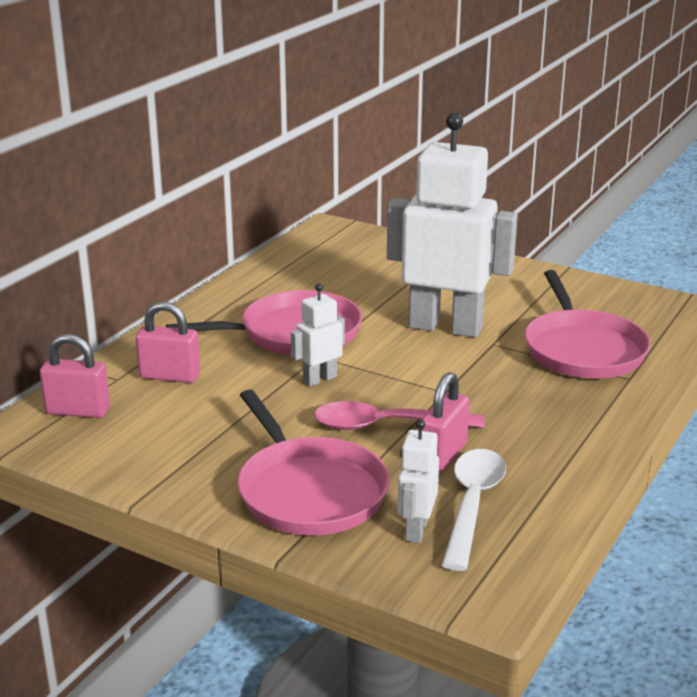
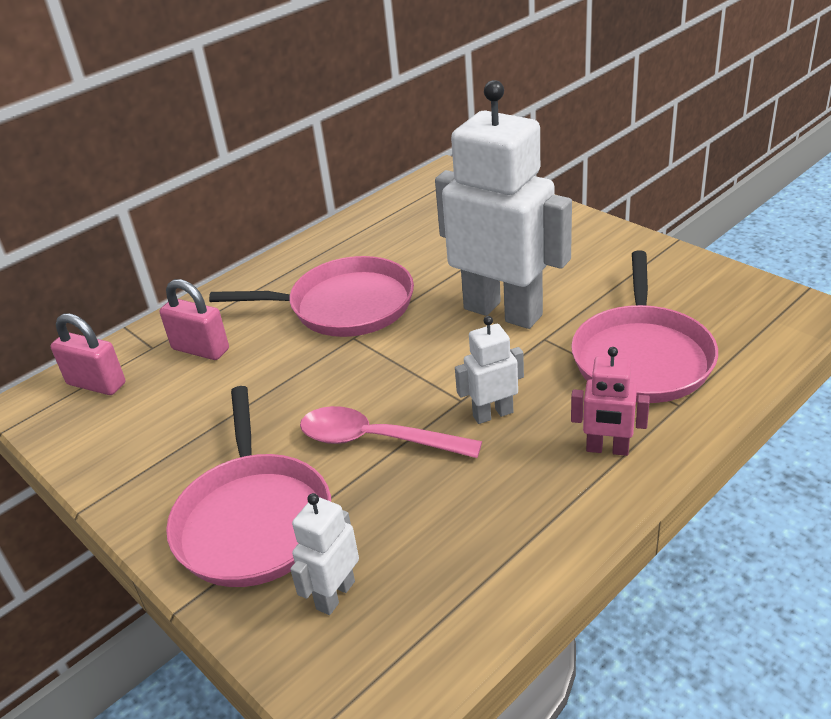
camera: 20 degrees right, 10 degrees up
white robot [291,284,345,387] -> white robot moved to [455,316,524,424]
pink padlock [422,372,469,472] -> none
white spoon [442,449,506,571] -> none
none -> pink robot [571,347,650,456]

